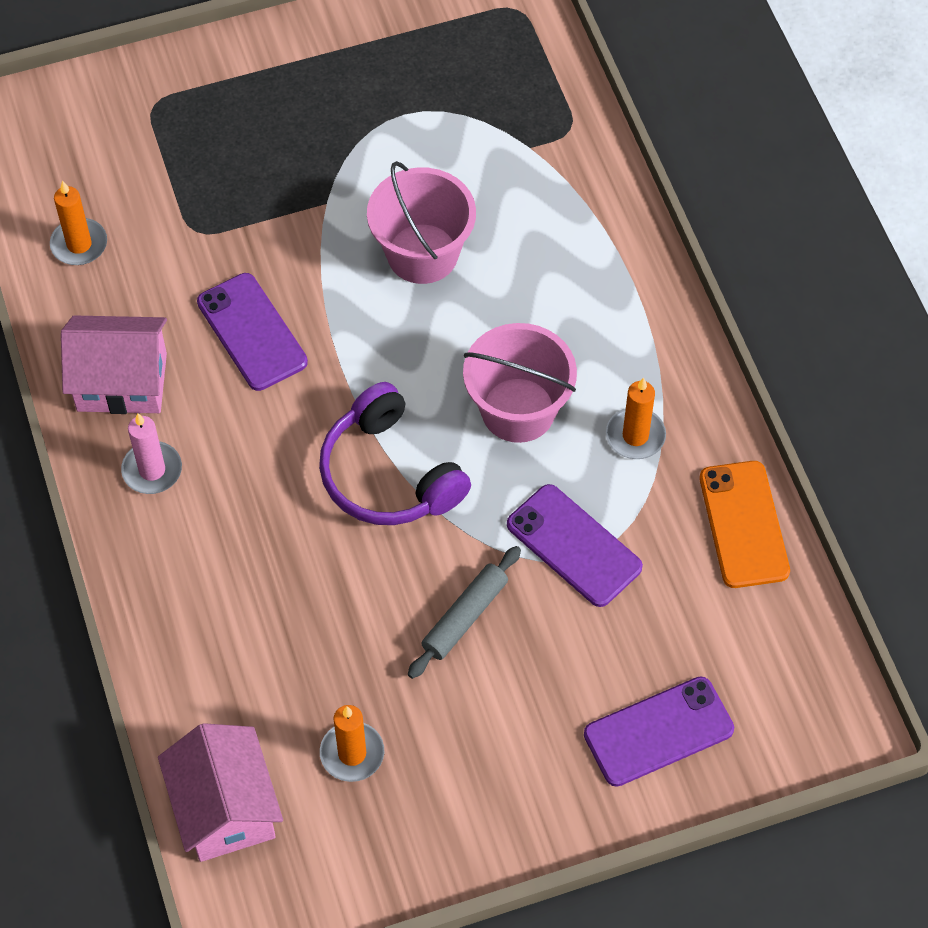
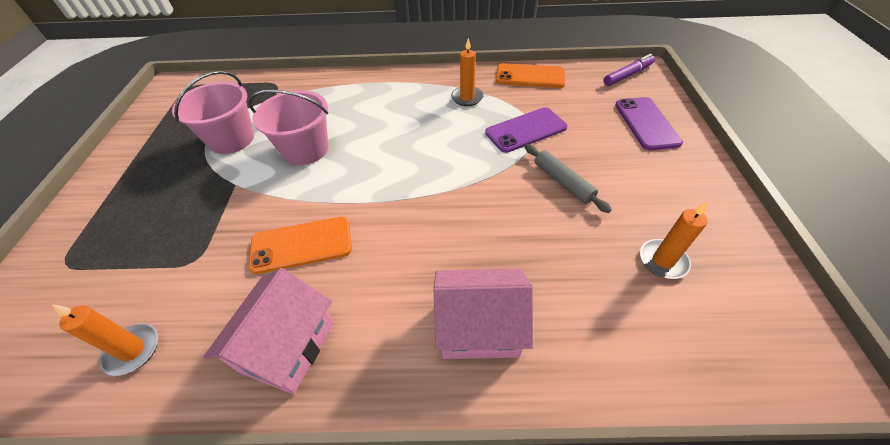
camera: 70 degrees left, 10 degrees down
pink candle [121,413,182,494] -> none
pink house [158,723,283,862] -> pink house moved to [434,269,533,359]
purple phone [197,273,308,391] -> orange phone [248,217,352,274]
purple headphones [319,382,471,525] -> none
pink bucket [463,323,577,443] -> pink bucket moved to [172,71,254,154]
none -> purple marker [603,54,655,86]

